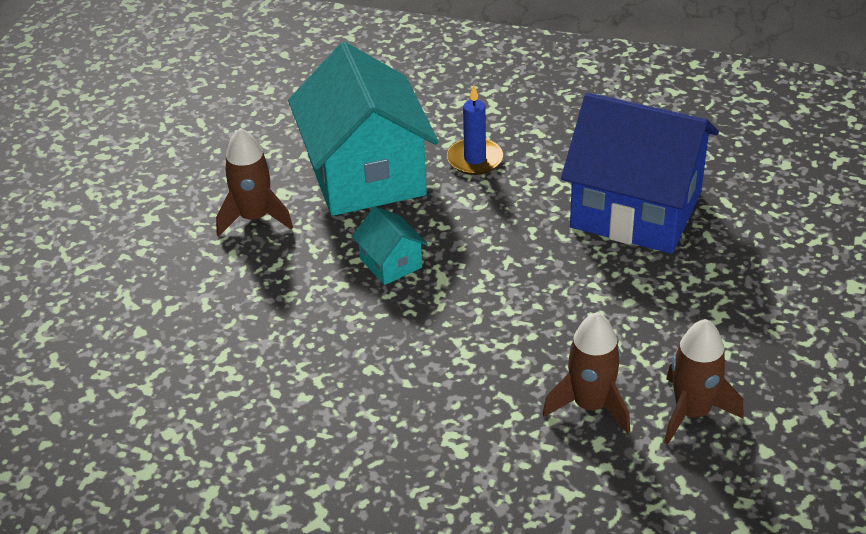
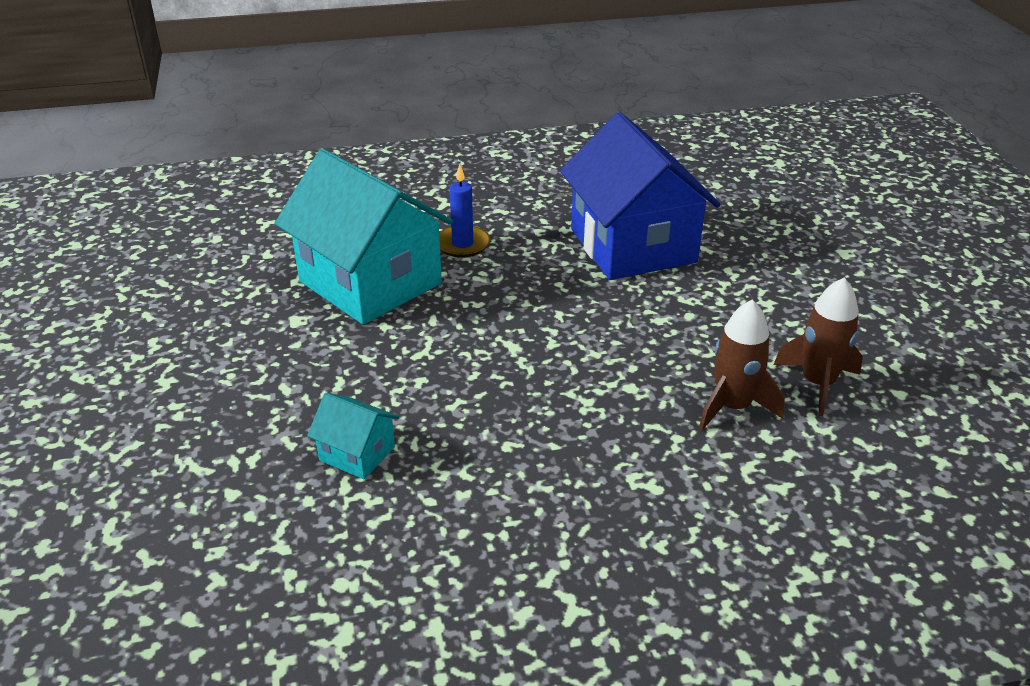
camera: 30 degrees left, 5 degrees down
brown rocket [216,128,293,237] -> none
turquoise house [352,207,428,285] -> turquoise house moved to [307,393,399,479]
blue house [561,92,719,254] -> blue house turned 75 degrees clockwise [560,112,720,280]

